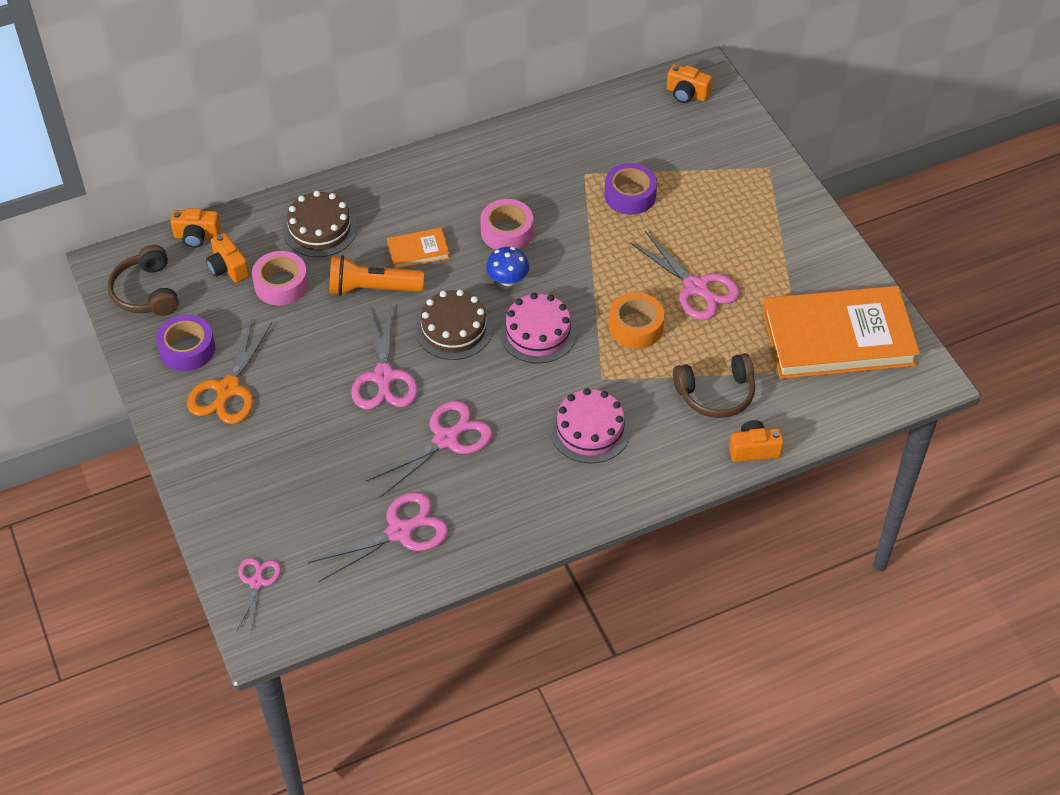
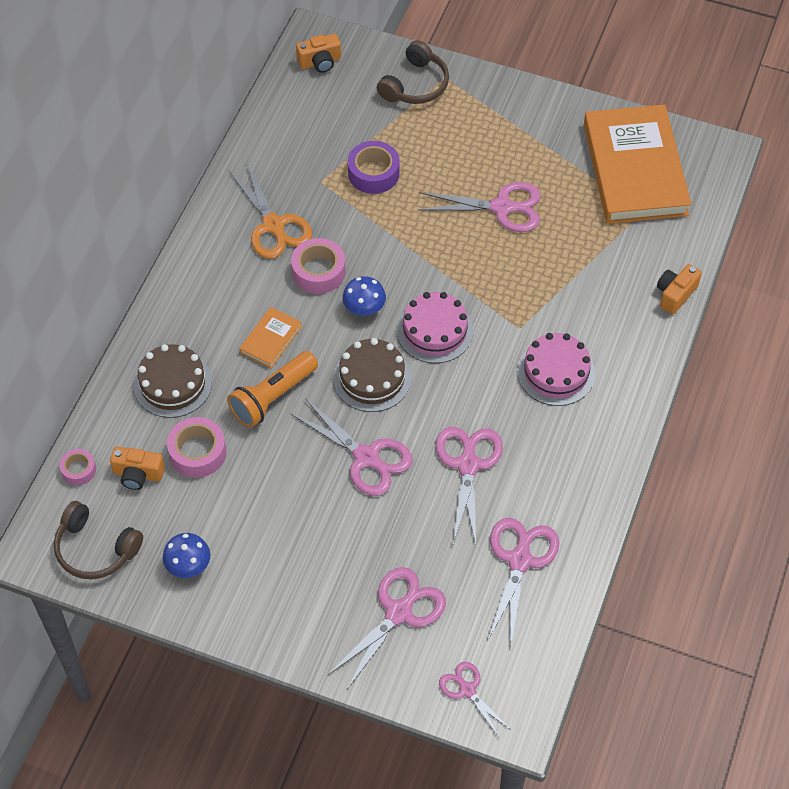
camera: 45 degrees left, 5 degrees up
purple tape [156,315,215,371] -> blue mushroom [163,533,210,578]
orange camera [170,208,221,248] -> pink tape [59,449,96,485]
orange scissors [187,320,272,424] -> orange scissors moved to [228,161,312,259]
orange tape [609,292,665,348] -> none
brown headphones [673,353,755,418] -> brown headphones moved to [377,40,449,104]
orange book [763,286,920,379] -> orange book turned 45 degrees counterclockwise [584,104,692,224]
none -> pink scissors [328,567,446,689]

